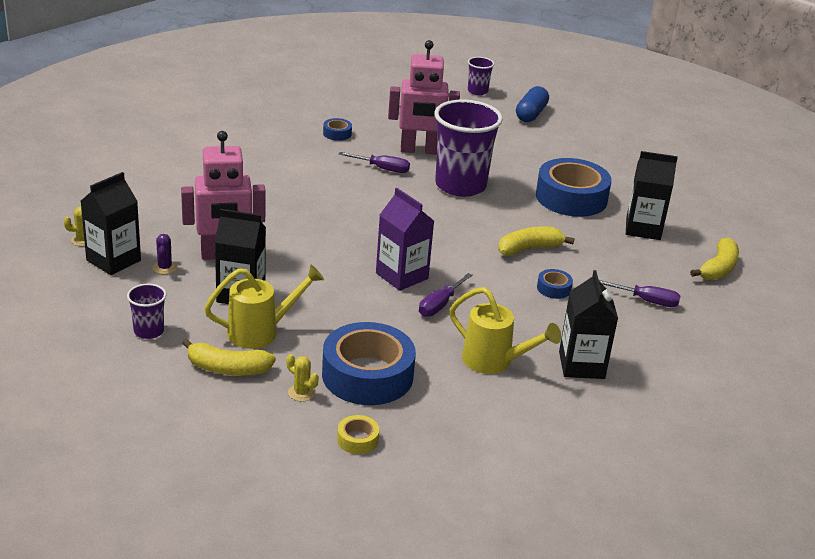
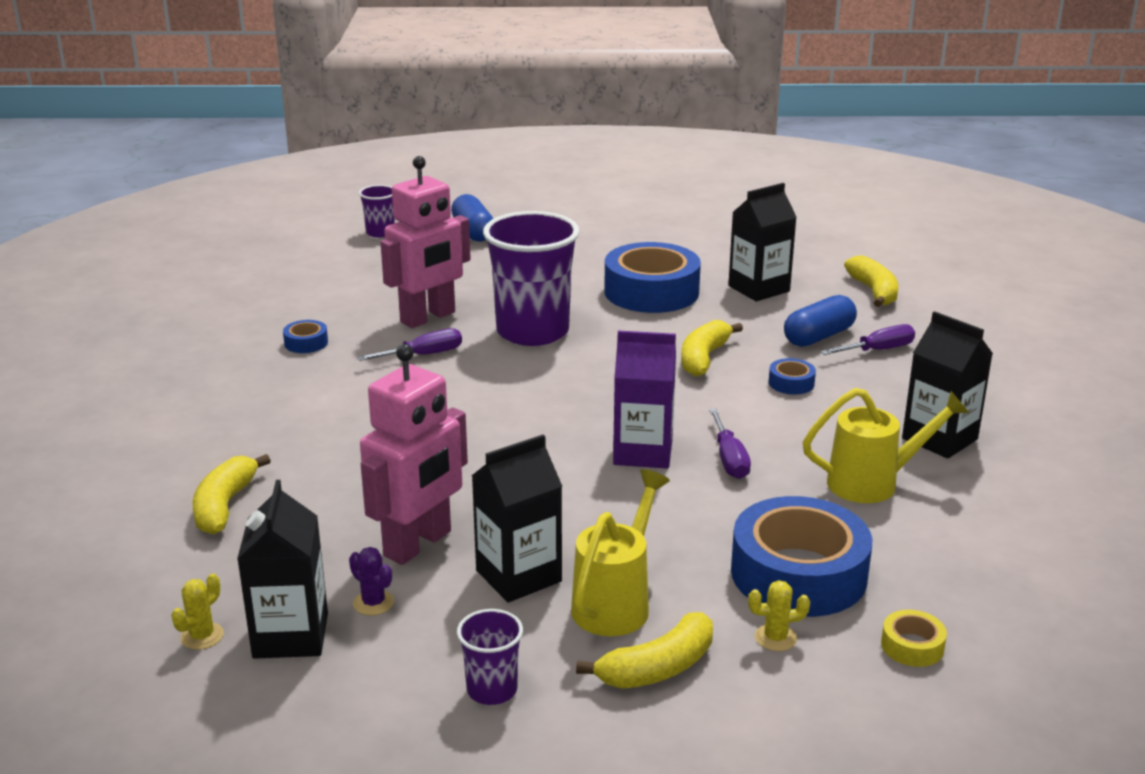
camera: 40 degrees left, 5 degrees down
none -> yellow banana [193,454,271,535]
none -> blue capsule [784,295,857,347]

